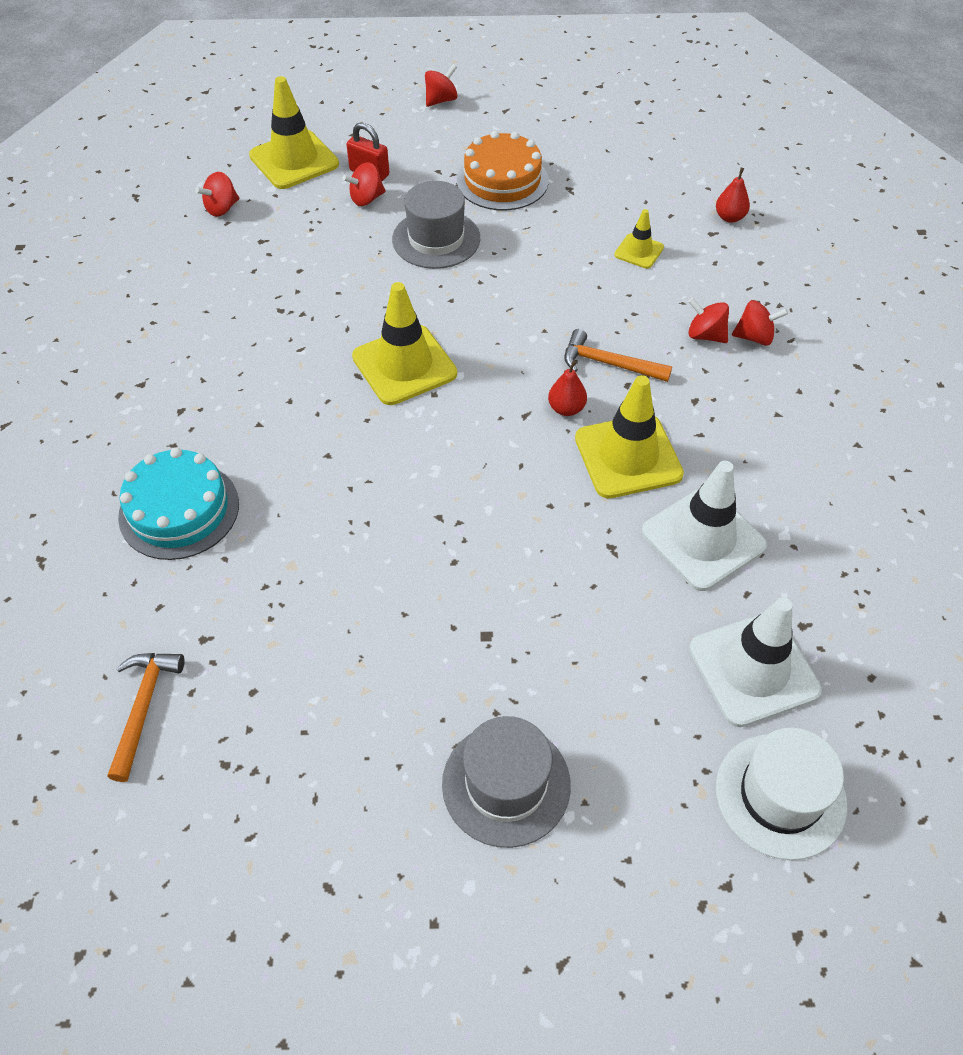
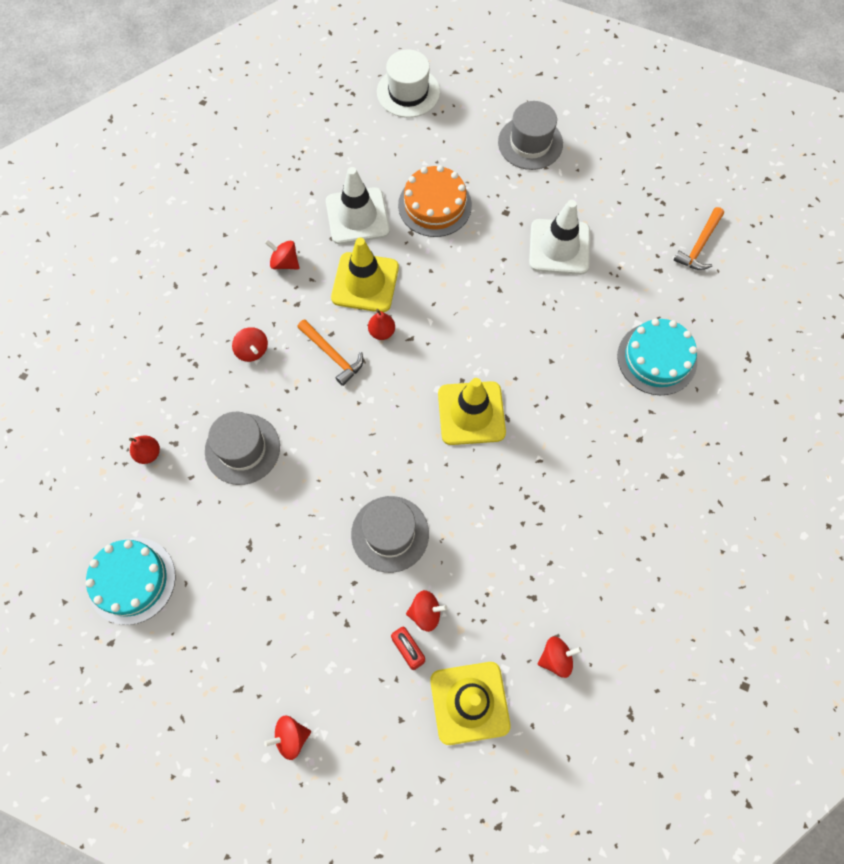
camera: 155 degrees left, 15 degrees up
orange cake [457,131,549,210] -> orange cake moved to [398,165,472,237]
yellow traffic cone [614,209,664,269] -> grey hat [205,412,280,485]
white traffic cone [689,597,822,727] -> white traffic cone moved to [529,200,590,275]
red spinning top [732,300,788,346] -> red spinning top moved to [265,240,299,270]
none -> turquoise cake [86,537,176,625]

